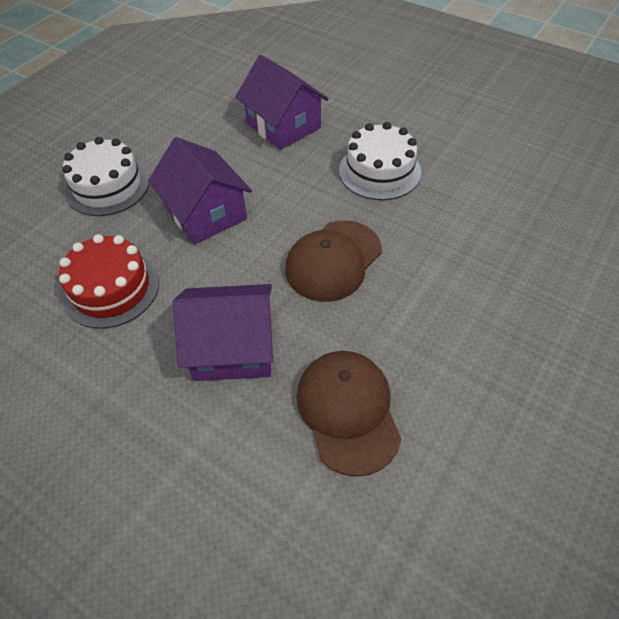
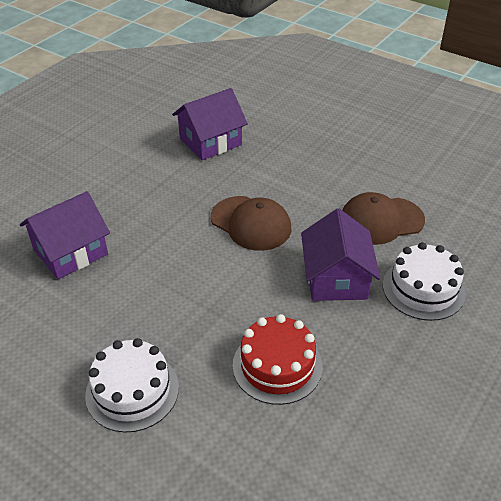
camera: 90 degrees left, 10 degrees down
purple house [148,137,252,244] -> purple house moved to [172,88,248,160]
white cake [339,122,421,200] -> white cake moved to [383,242,466,321]

